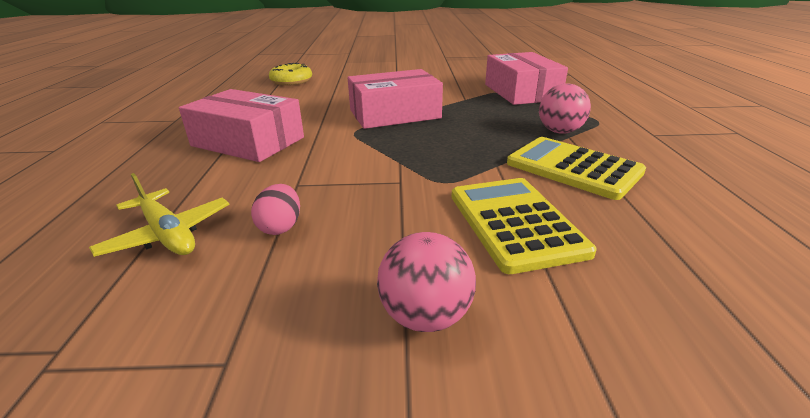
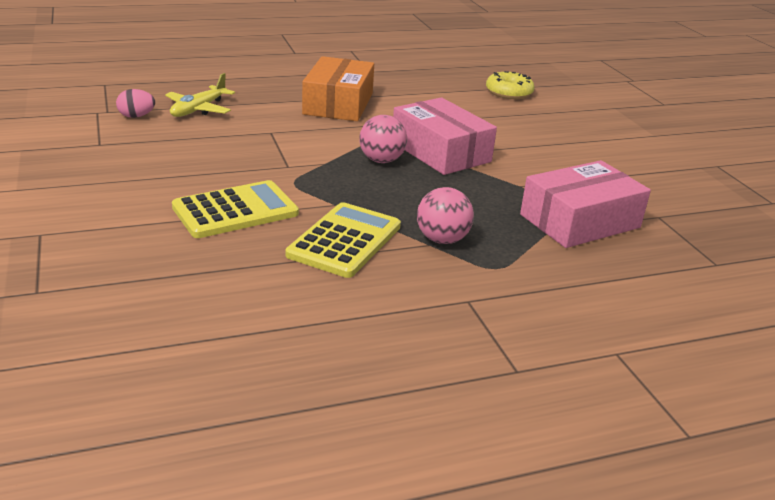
camera: 70 degrees right, 0 degrees up
pink box [179,89,304,162] -> orange box [302,56,374,121]
pink egg [251,184,300,235] -> pink egg moved to [116,89,155,118]
pink ball [377,232,476,332] -> pink ball moved to [359,115,407,163]

